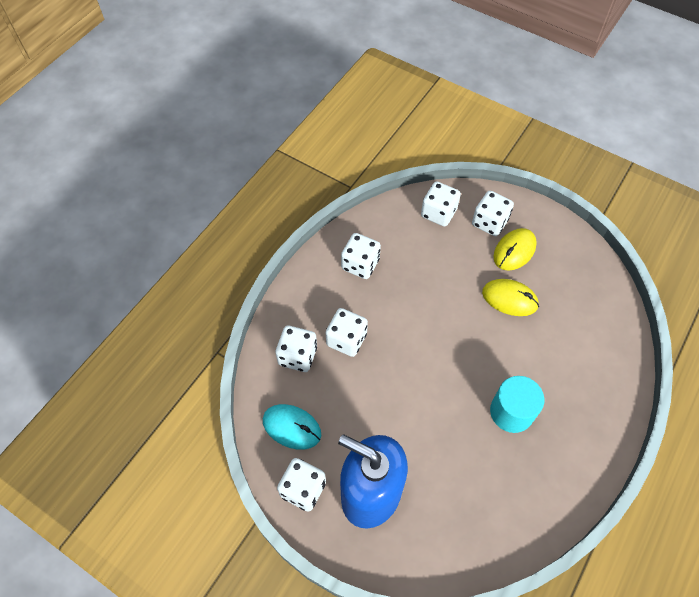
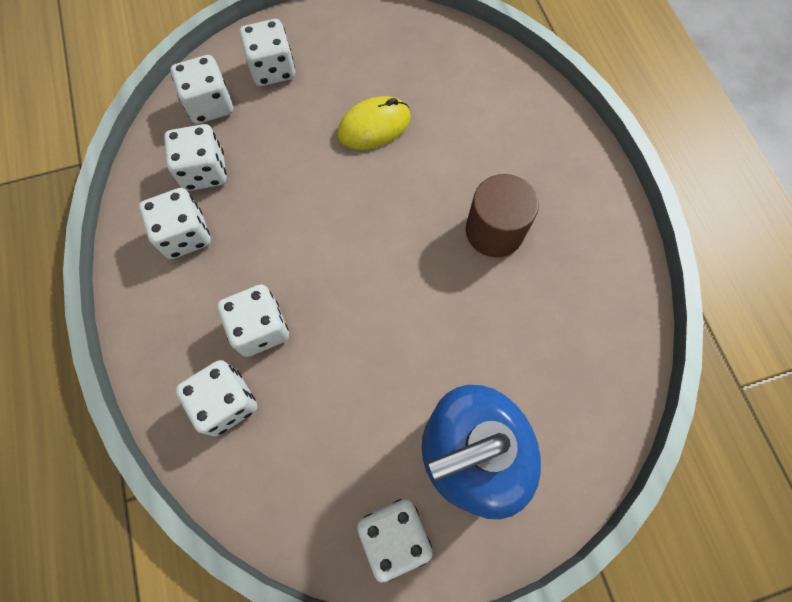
camera: 50 degrees left, 10 degrees up
turquoise mouse [263,404,321,450] -> none
turquoise cylinder [490,376,544,433] -> brown cylinder [466,174,539,257]
yellow mouse [494,228,537,271] -> none
none -> white dice [164,124,227,191]

